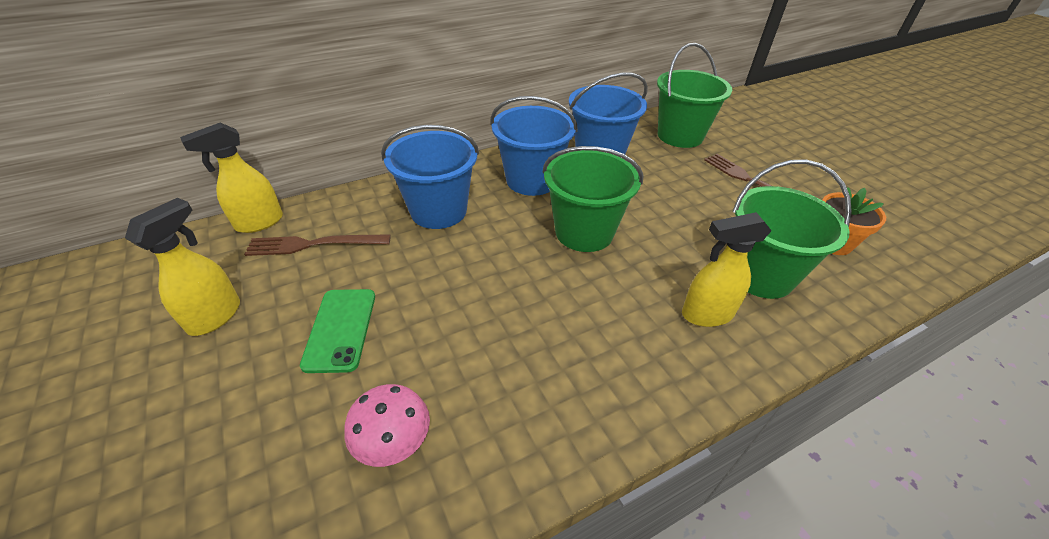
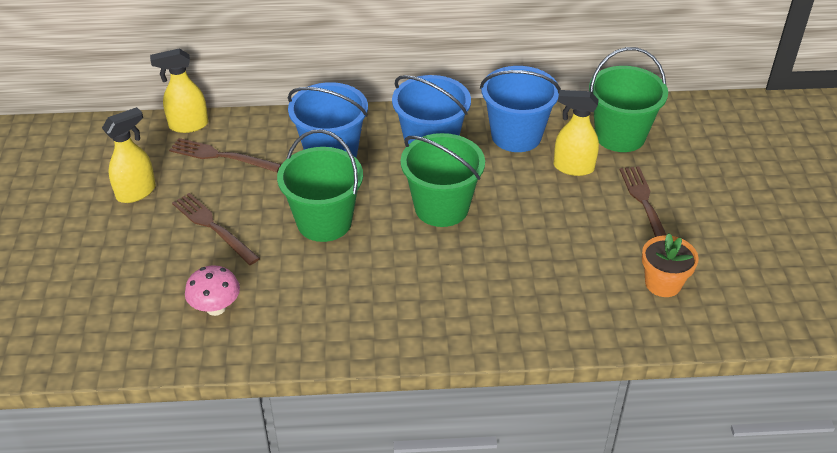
camera: 25 degrees right, 0 degrees up
green phone [300,289,375,373] -> brown fork [172,193,260,265]
yellow spray bottle [682,212,772,327] -> yellow spray bottle moved to [554,90,599,176]
green bucket [732,160,852,299] -> green bucket moved to [277,129,363,242]

